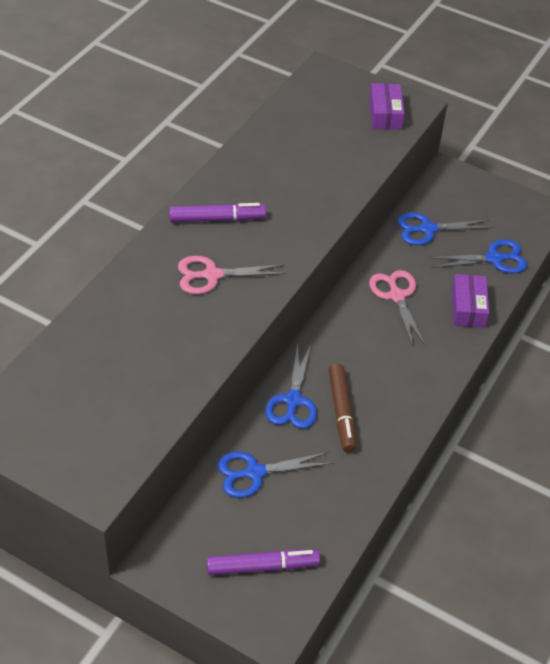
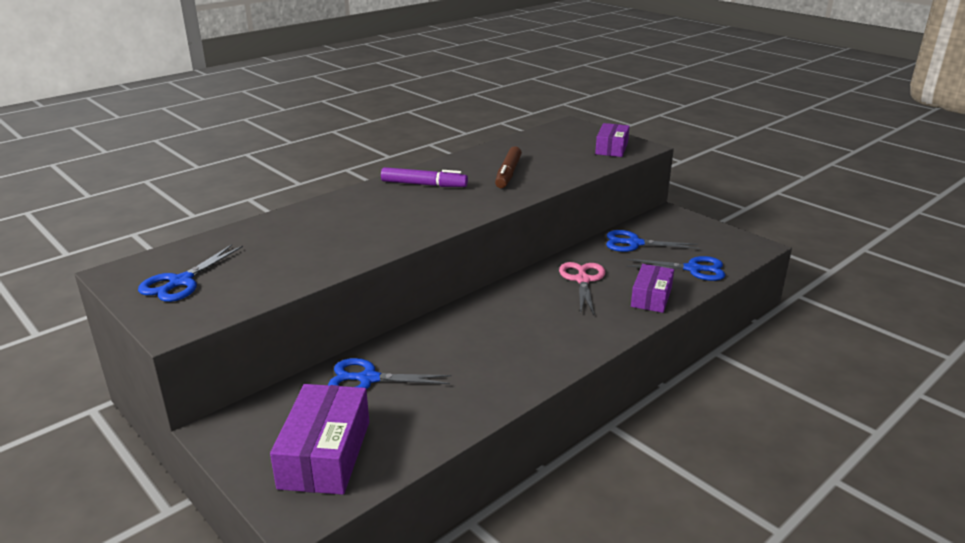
camera: 20 degrees right, 20 degrees down
pink scissors [178,256,287,294] -> none
purple marker [207,549,320,575] -> purple box [270,384,369,495]
blue scissors [265,344,317,429] -> blue scissors moved to [138,244,243,302]
brown marker [328,363,357,452] -> brown marker moved to [495,146,522,188]

